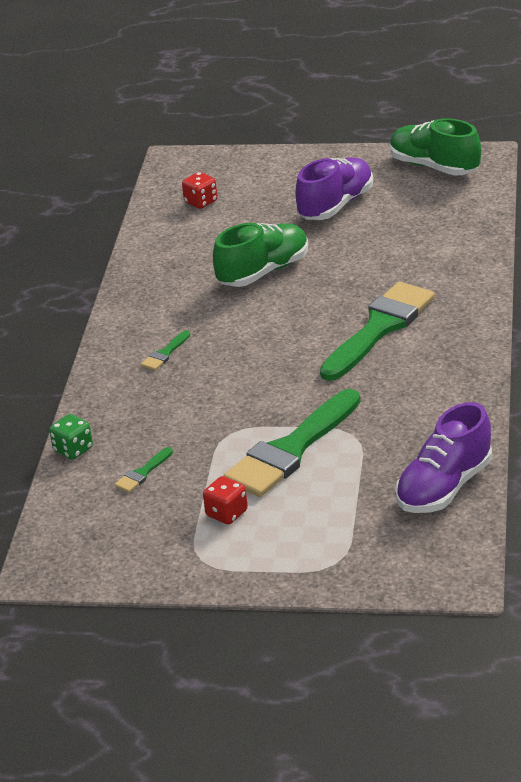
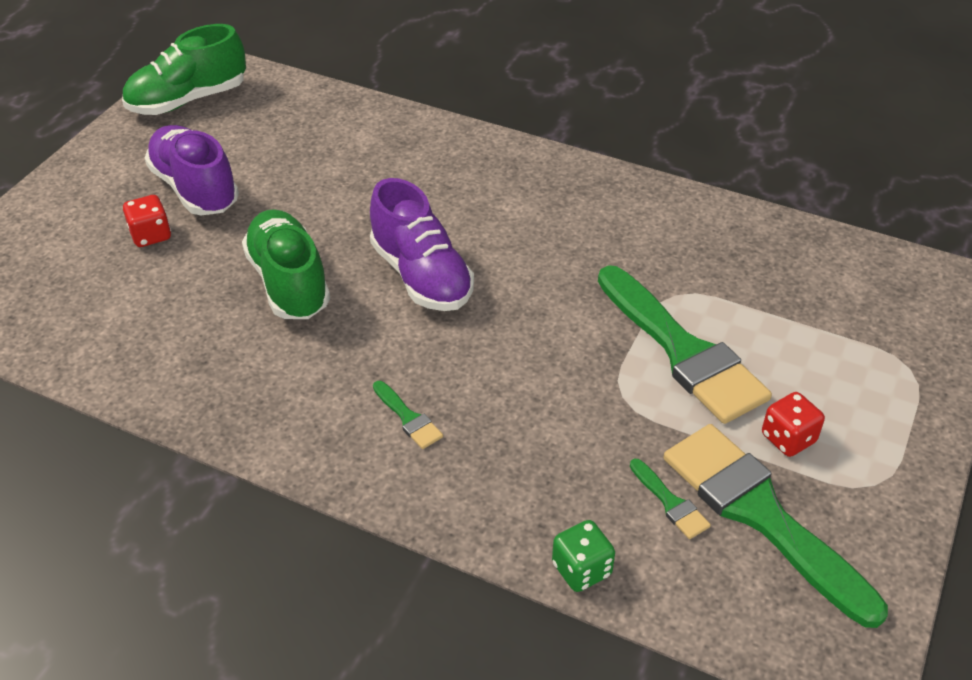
camera: 75 degrees left, 10 degrees up
red dice [182,172,217,209] -> red dice moved to [123,195,171,247]
green brush [320,282,435,381] -> green brush moved to [664,424,888,628]
purple shoe [395,402,492,513] -> purple shoe moved to [370,178,474,311]

